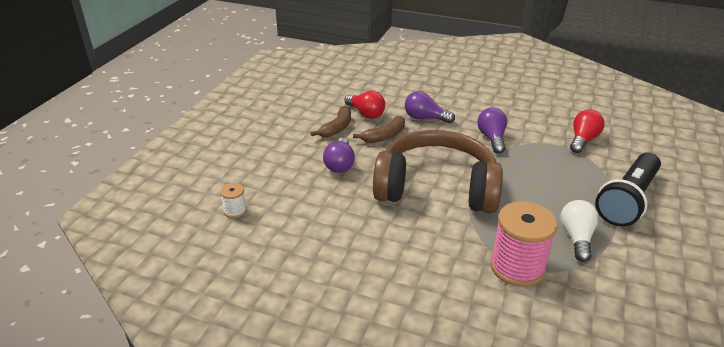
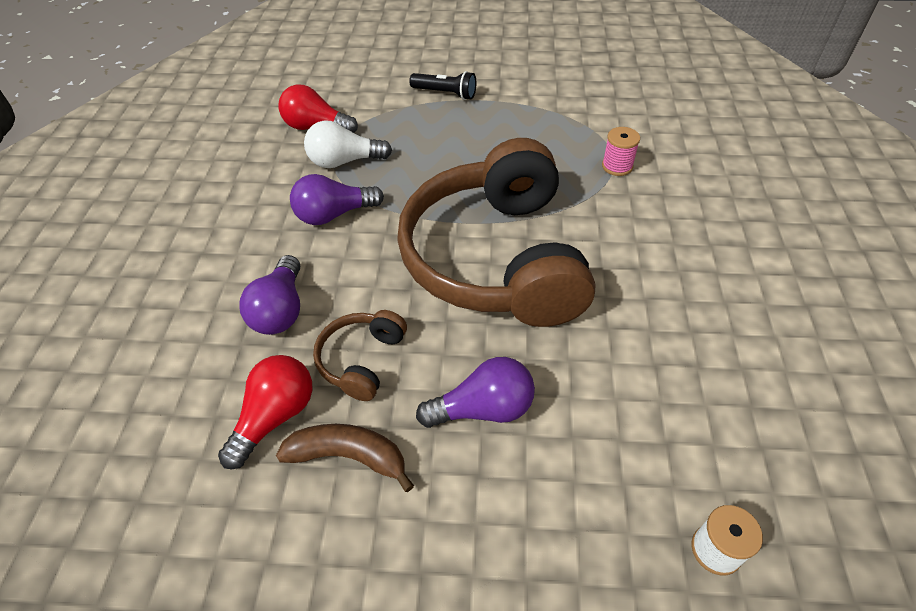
camera: 105 degrees left, 15 degrees up
brown banana [353,116,405,143] -> brown headphones [313,310,407,401]
pink spool [490,201,557,287] -> pink spool [602,127,640,176], size x0.47
white light bulb [560,200,599,262] -> white light bulb moved to [304,120,392,168]
black flashlight [595,153,661,227] -> black flashlight [409,71,476,100], size x0.49

